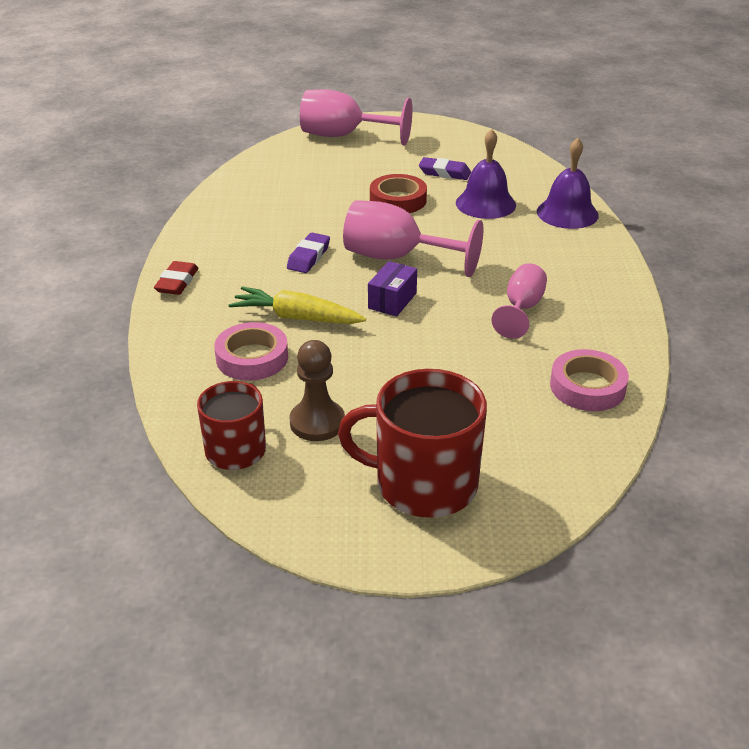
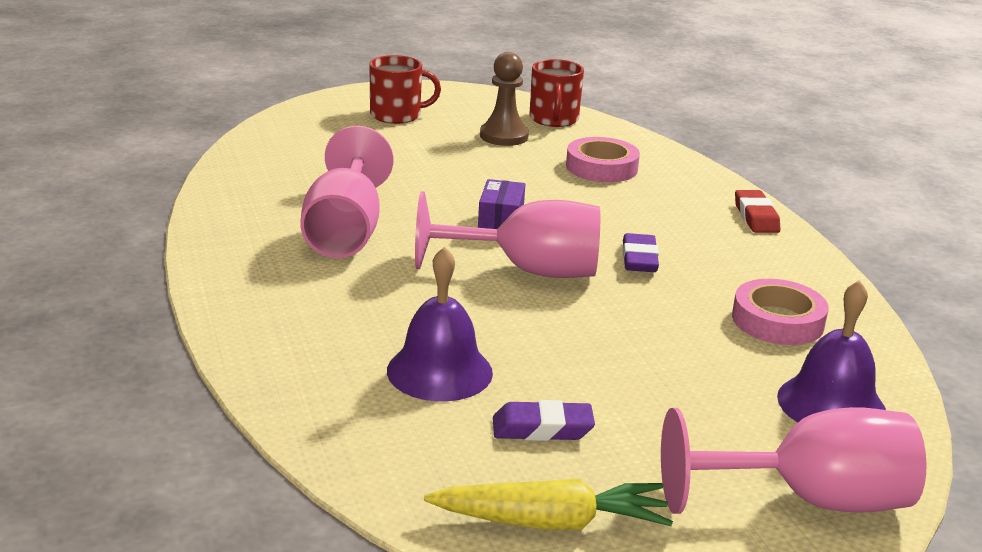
camera: 160 degrees right, 10 degrees down
yellow carrot [229,286,366,324] -> yellow carrot moved to [424,479,673,530]
red mug [338,369,487,518] -> red mug [369,55,441,124], size x0.63
red tape [370,174,427,213] -> none
pink goblet [491,263,547,339] -> pink goblet [300,126,394,258], size x1.63
purple bell [537,138,599,229] -> purple bell moved to [777,280,886,423]
pink tape [550,349,629,411] -> pink tape moved to [732,279,829,345]

